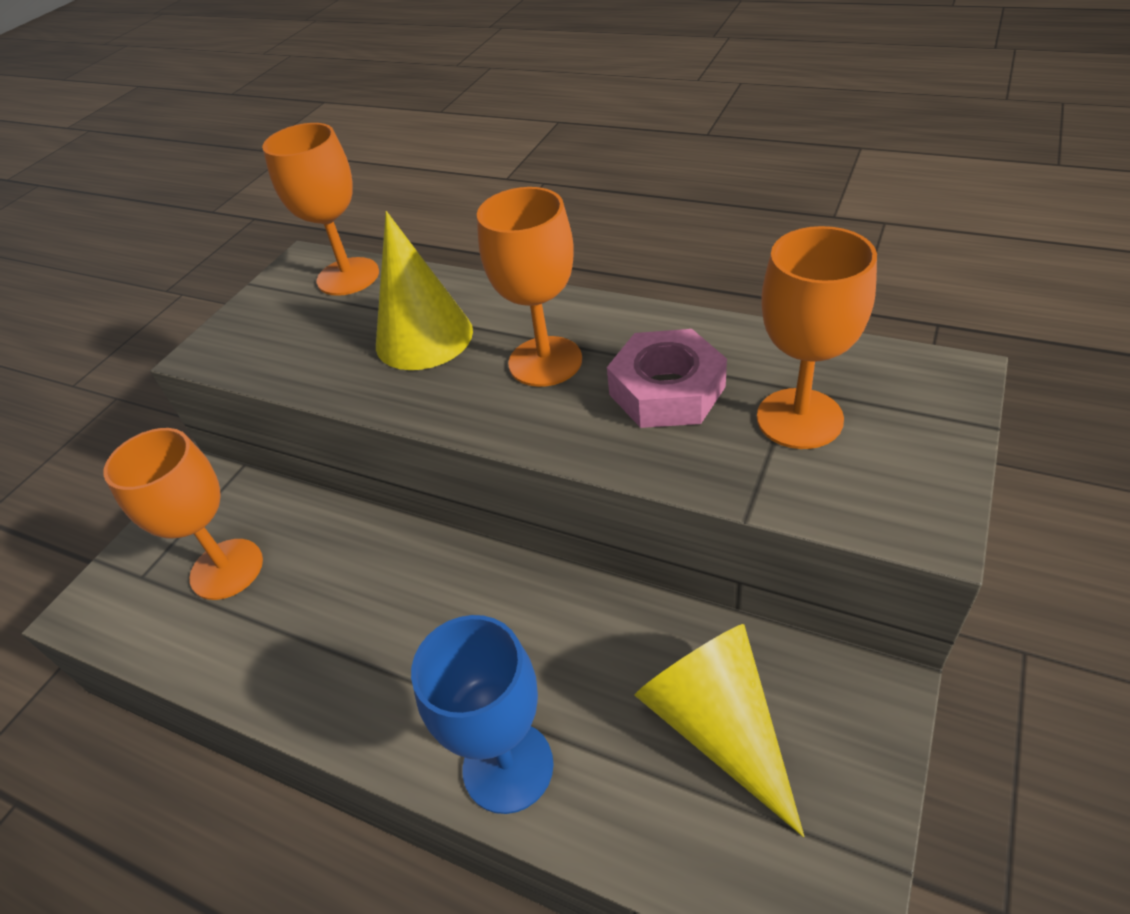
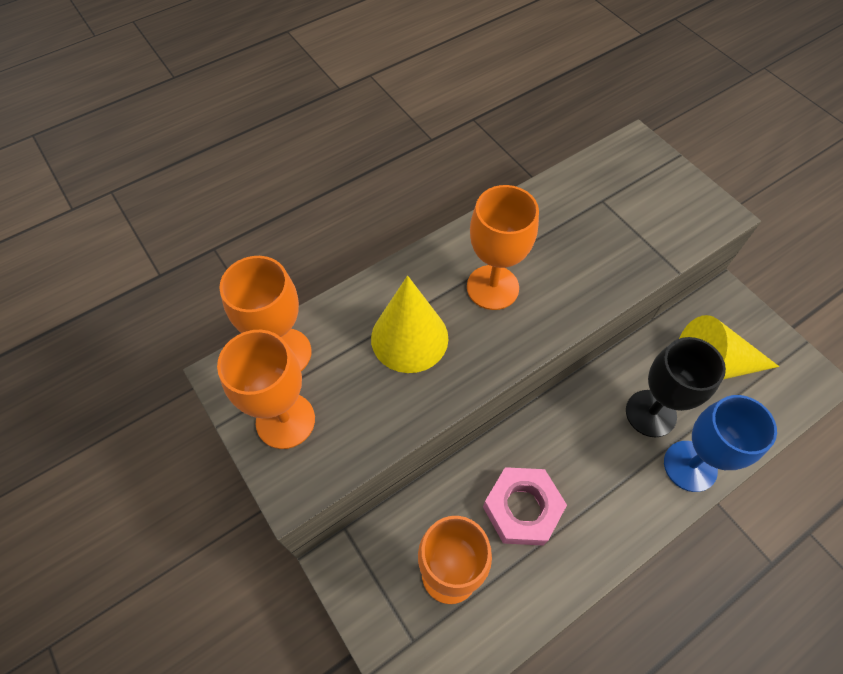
camera: 65 degrees left, 15 degrees up
pink nut [607,329,727,428] -> pink nut moved to [483,467,567,546]
orange goblet [757,226,877,449] -> orange goblet moved to [217,330,315,449]
none -> black goblet [626,337,726,437]

